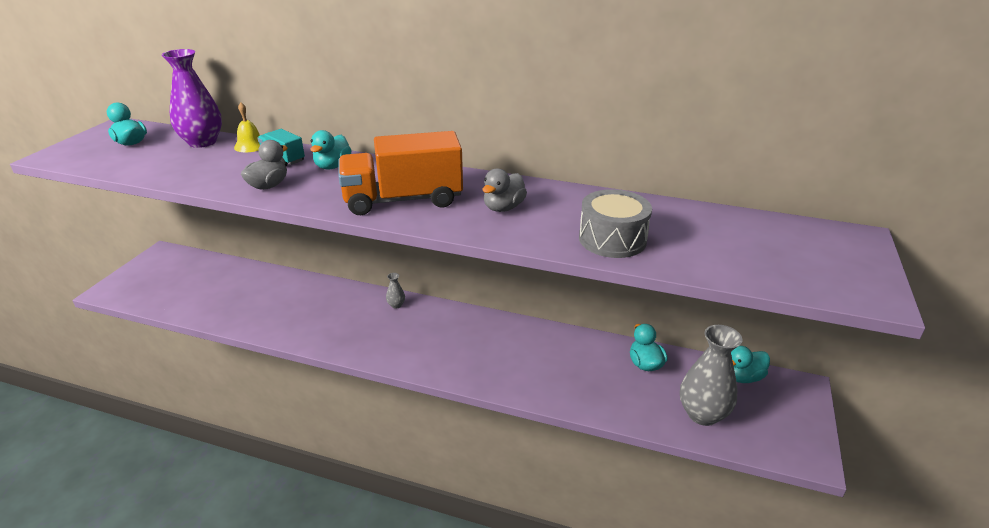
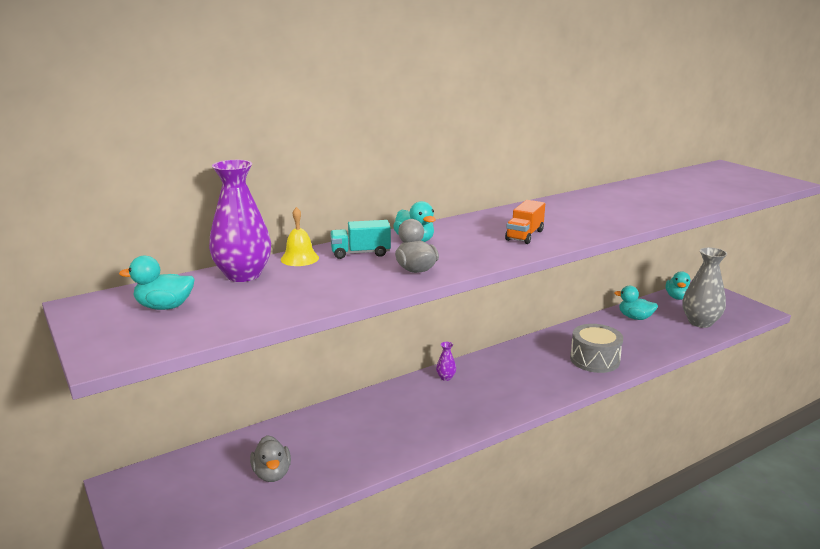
camera: 50 degrees left, 10 degrees down
orange truck [339,131,463,215] -> orange truck [505,200,545,244], size x0.50
grey vase [386,273,405,309] -> purple vase [436,342,456,381]
grey duck [482,168,527,212] -> grey duck moved to [250,435,291,482]
grey drum [579,189,652,258] -> grey drum moved to [570,324,623,373]

